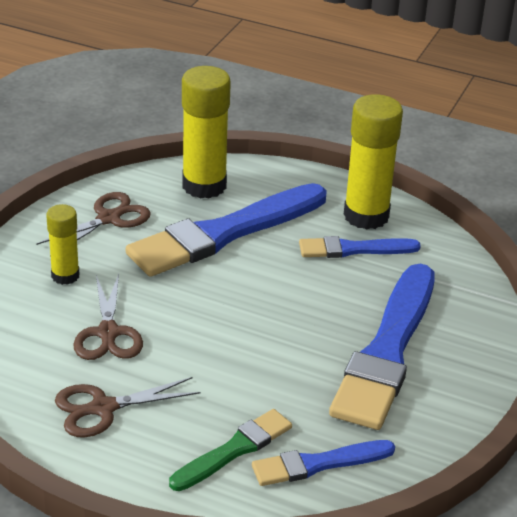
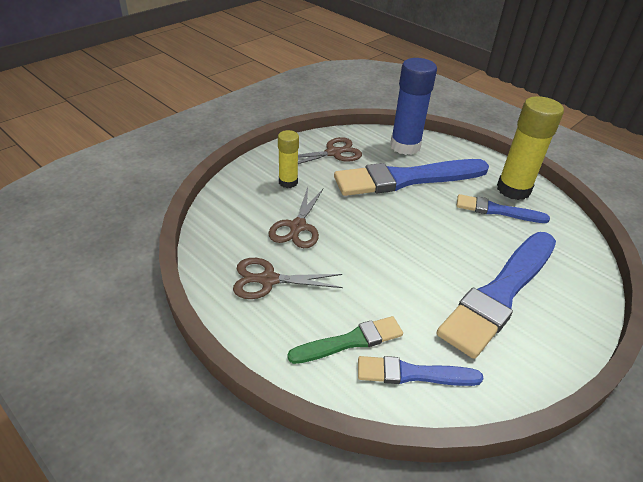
camera: 20 degrees right, 5 degrees up
yellow glue stick [182,66,231,199] -> blue glue stick [390,58,437,155]

